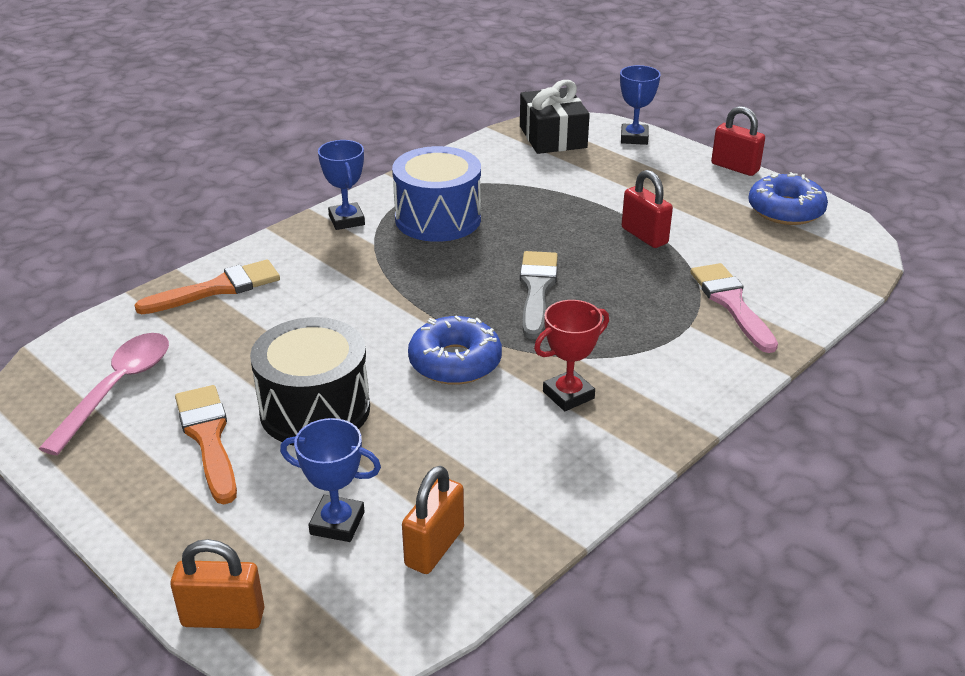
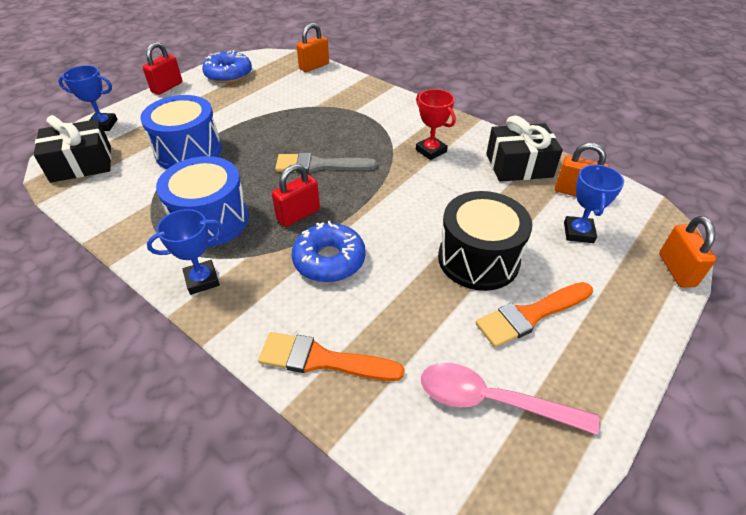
camera: 95 degrees left, 10 degrees up
orange brush [134,260,280,314] -> orange brush turned 45 degrees counterclockwise [258,332,404,381]
blue donut [408,315,502,385] -> blue donut moved to [292,221,366,282]
red padlock [621,170,673,248] -> red padlock moved to [272,164,320,227]
pink brush [691,263,778,353] -> none
none -> blue drum [140,95,222,169]
none -> orange padlock [297,23,329,72]
none -> black gift [486,115,563,182]

